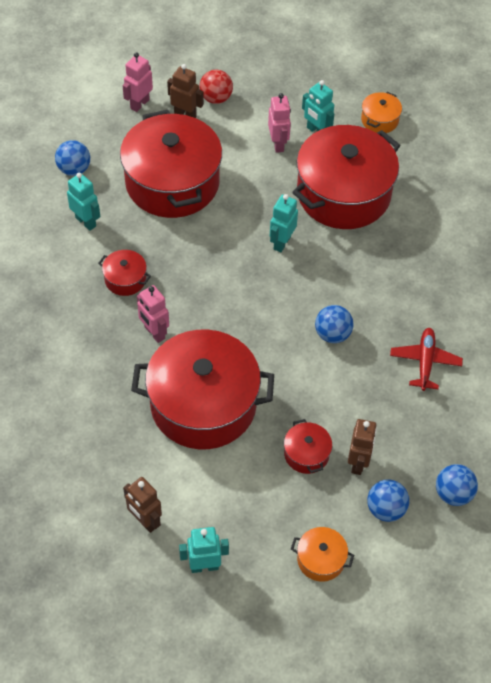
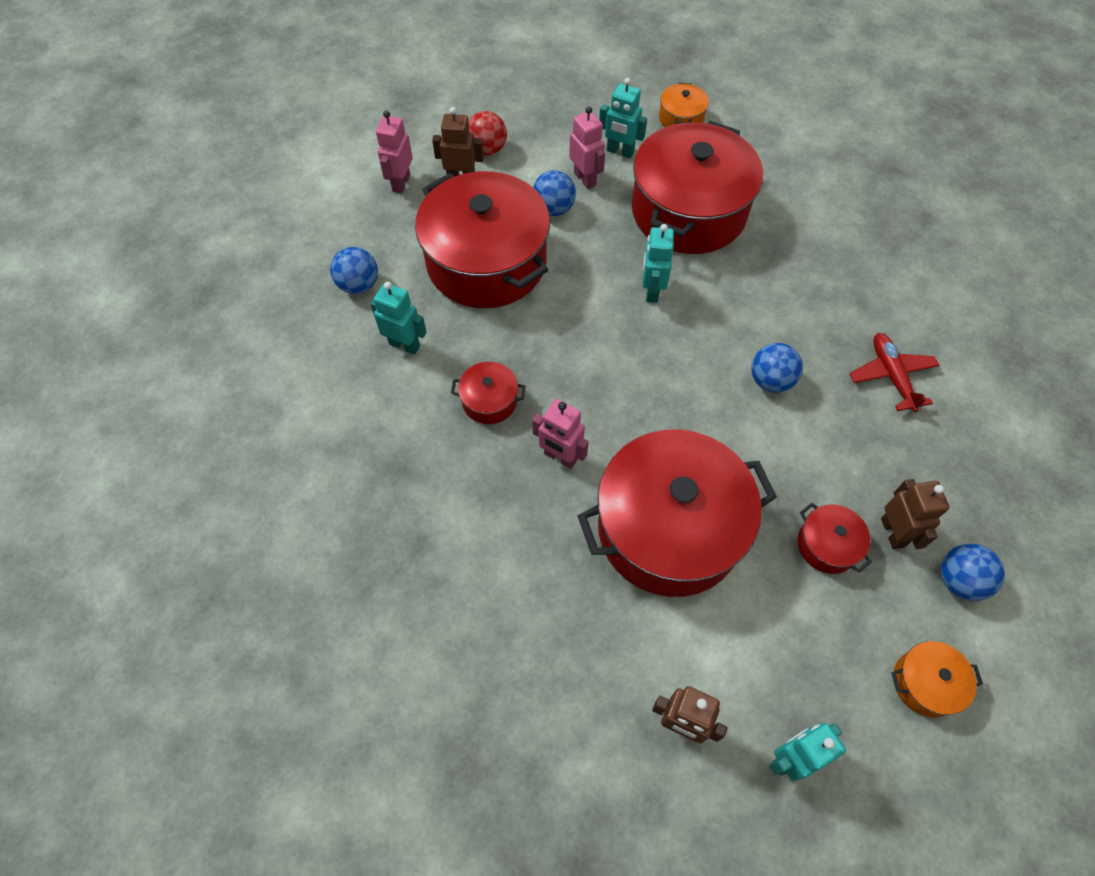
camera: 20 degrees left, 5 degrees up
blue ball [436,464,478,506] -> blue ball moved to [533,170,576,216]

